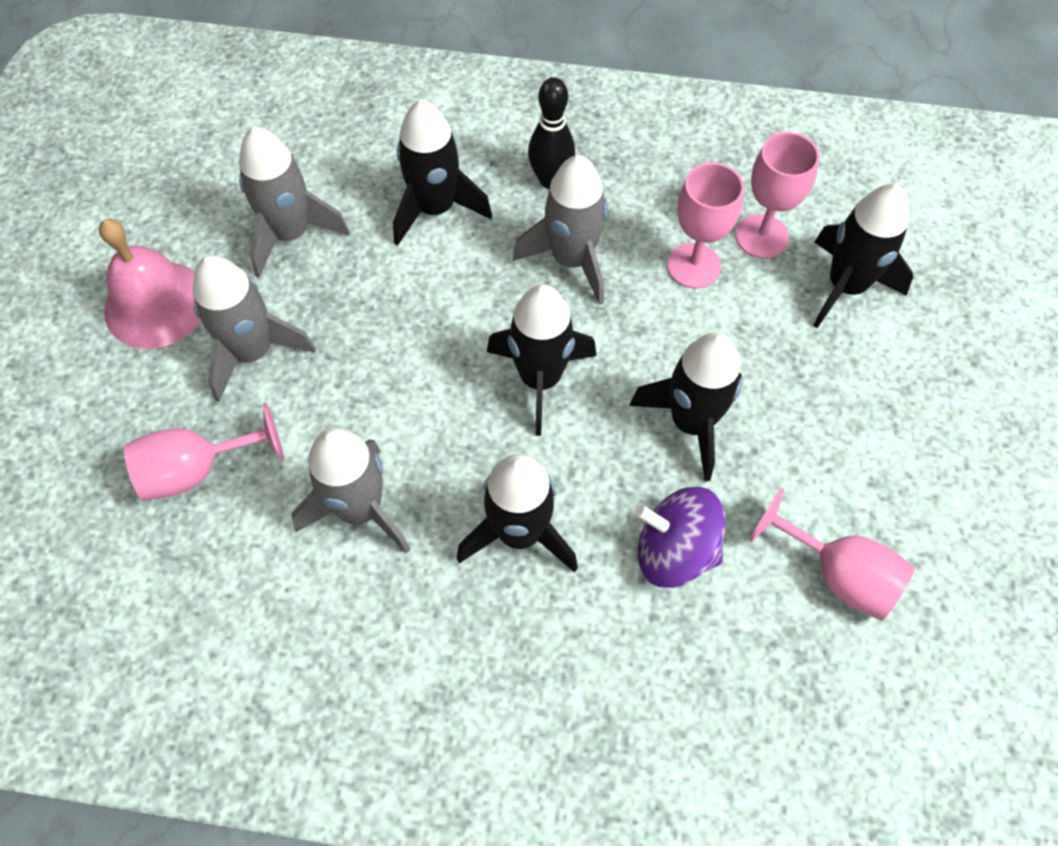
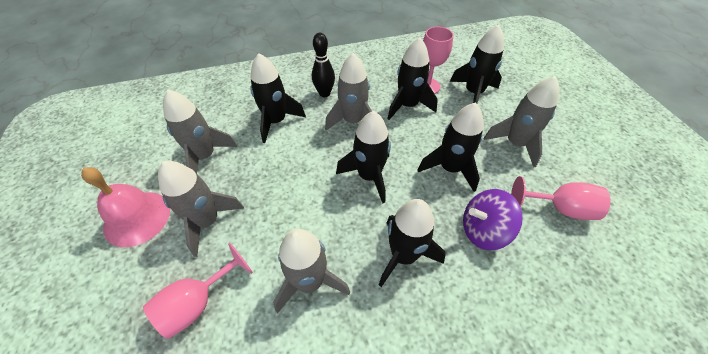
camera: 25 degrees left, 10 degrees down
pink goblet [667,163,744,289] -> black rocket [387,37,438,120]
none -> grey rocket [484,76,559,168]

